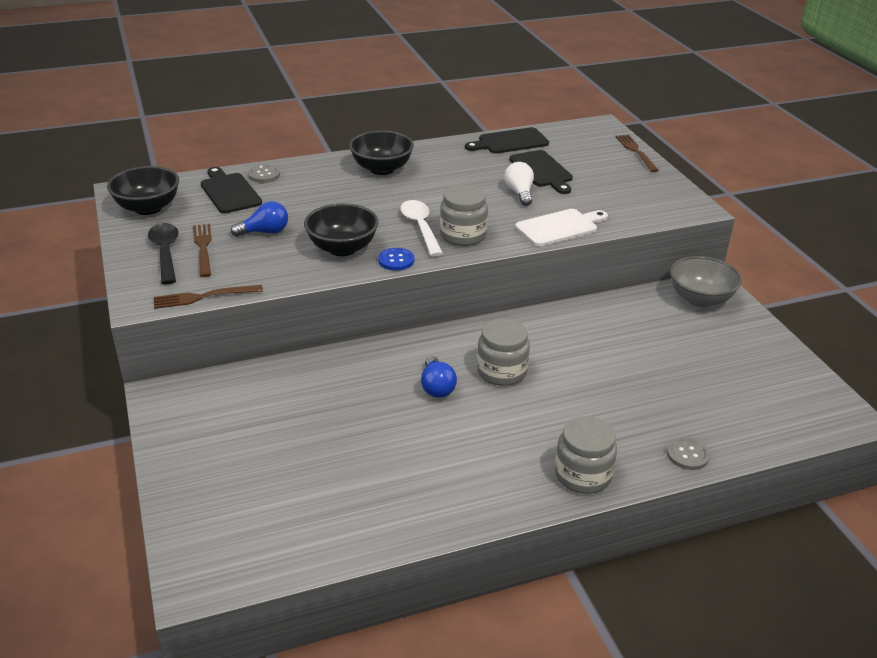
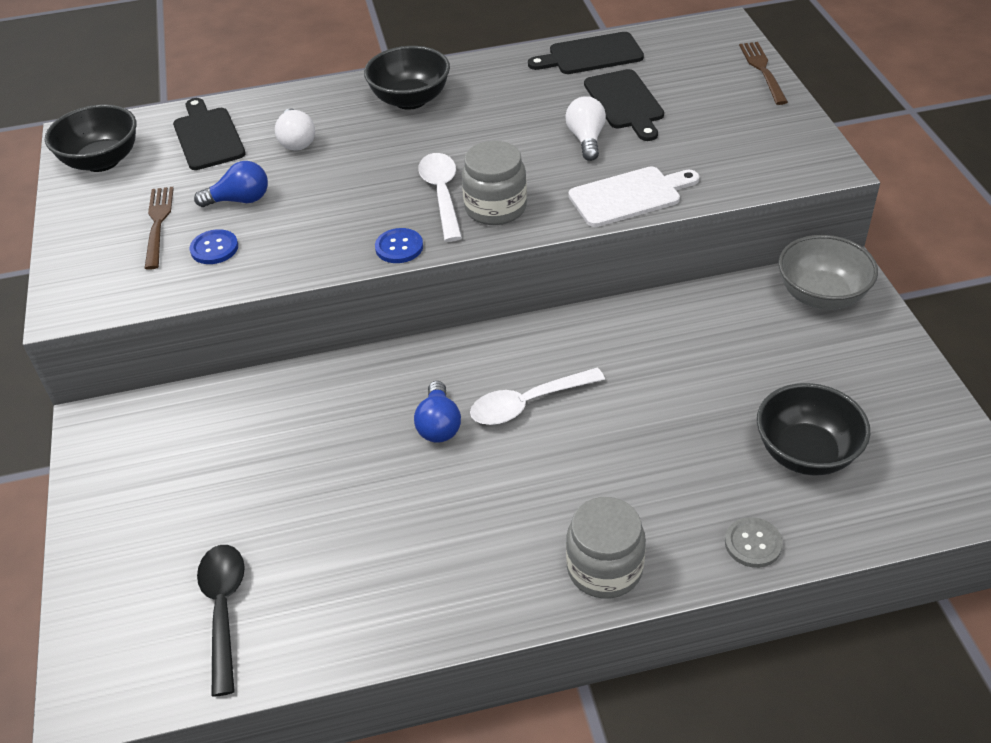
camera: 10 degrees right, 10 degrees up
black spoon [148,223,178,284] -> black spoon moved to [197,545,245,697]
brown fork [154,285,263,309] -> none
grey button [248,165,280,183] -> none
black bowl [304,203,379,256] -> black bowl moved to [757,383,870,476]
grey jar [477,318,530,386] -> white spoon [470,367,605,425]
none -> blue button [190,229,238,264]
none -> white light bulb [275,108,315,151]

